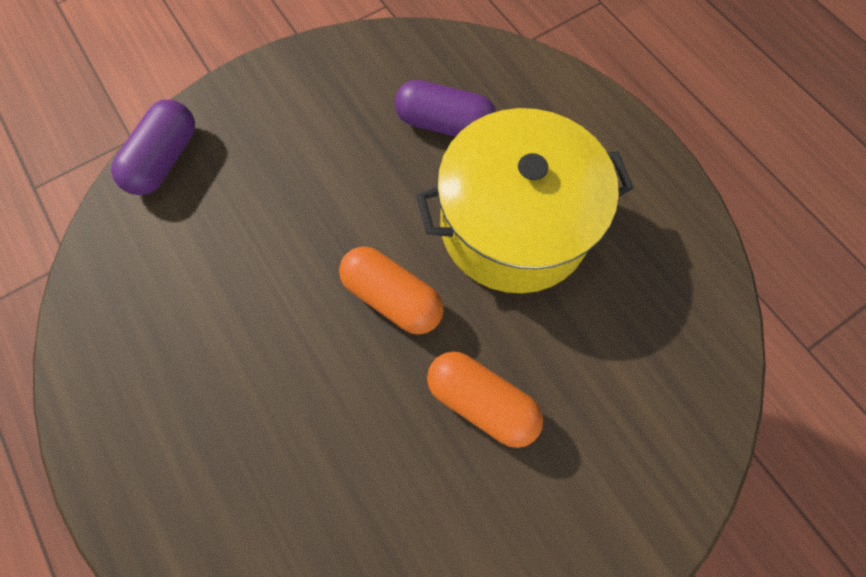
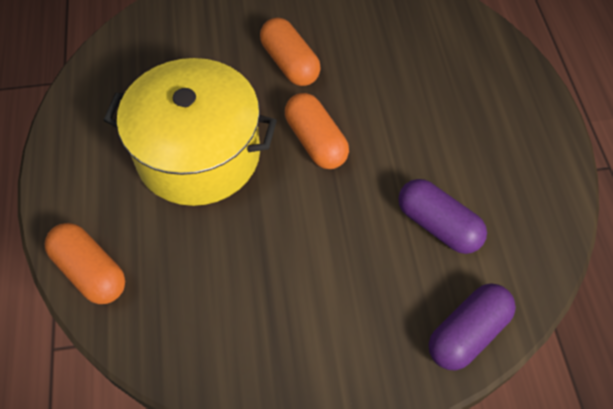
camera: 155 degrees left, 10 degrees down
purple capsule [395,80,496,137] -> purple capsule moved to [398,179,487,254]
none -> orange capsule [44,223,125,304]

